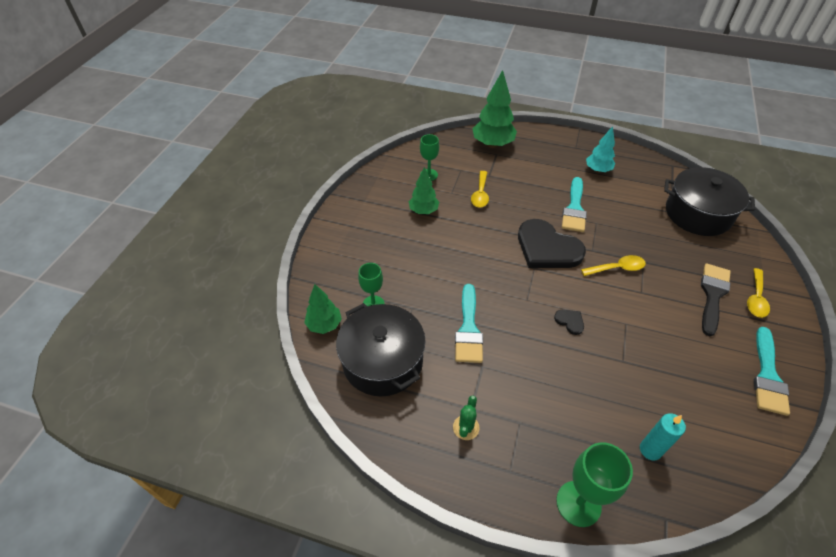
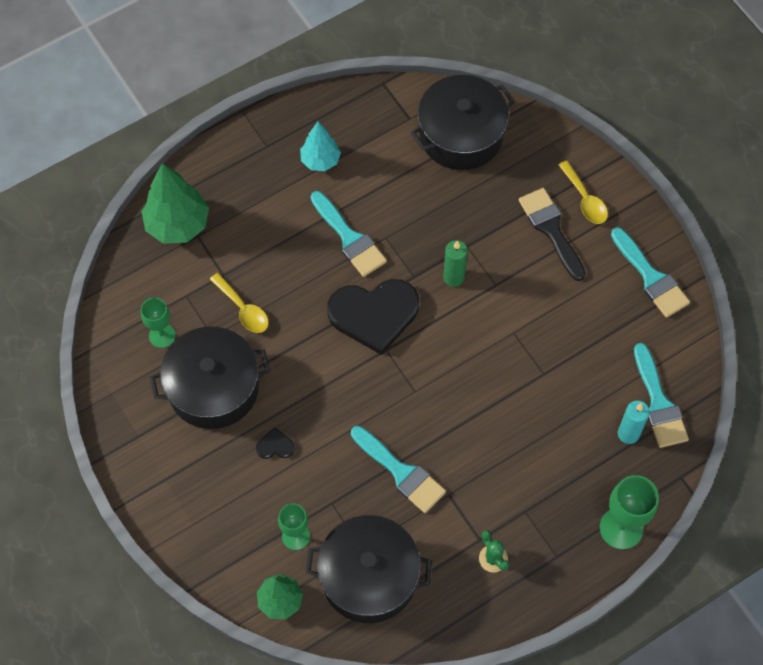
camera: 50 degrees left, 15 degrees up
green tree [409,167,439,214] -> black pot [150,326,270,429]
black heart [554,310,584,335] -> black heart moved to [256,427,295,459]
yellow spoon [581,255,646,276] -> green candle [443,240,468,287]
none -> turquoise brush [634,343,689,448]

